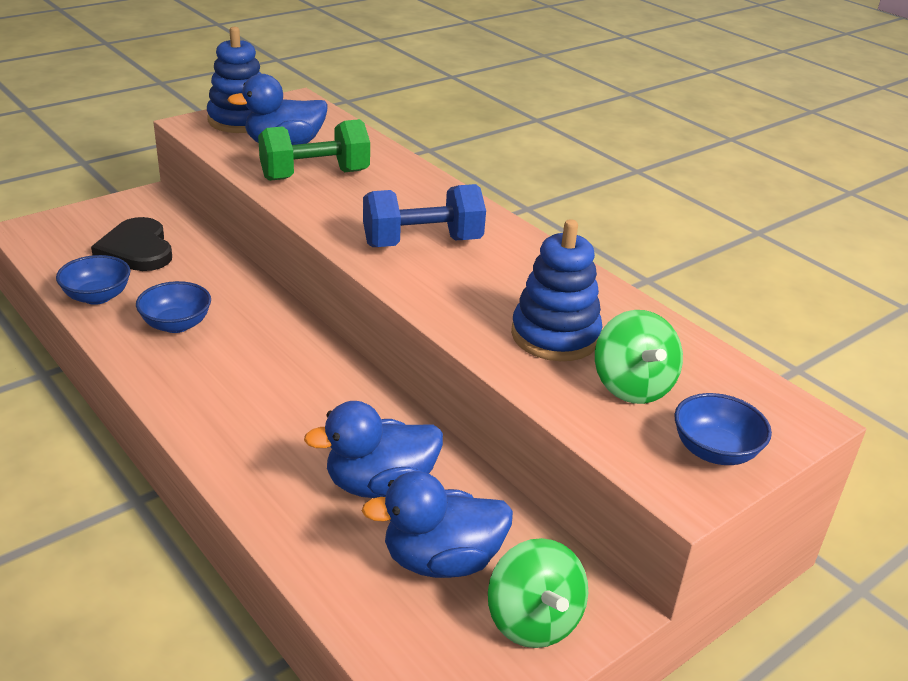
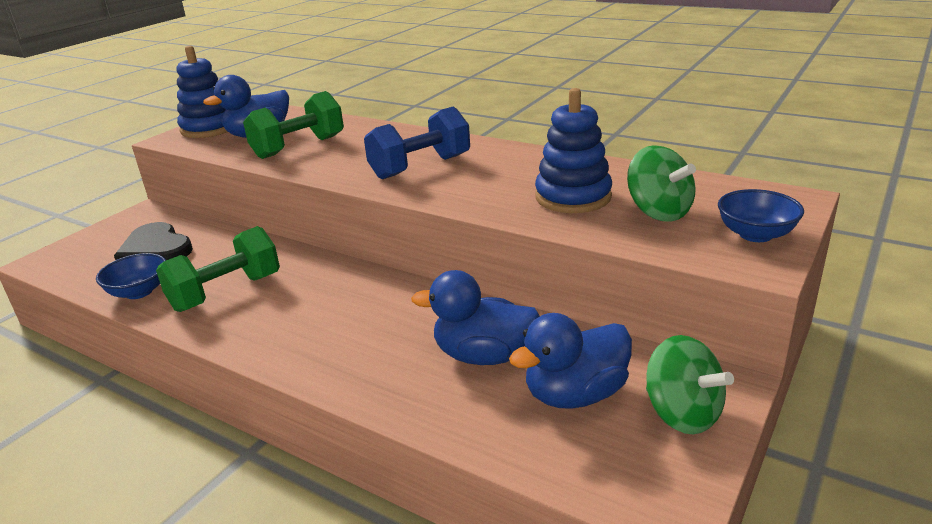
camera: 15 degrees left, 5 degrees down
blue bowl [136,281,211,333] -> green dumbbell [156,226,280,312]
blue duck [304,401,443,498] -> blue duck turned 45 degrees clockwise [411,270,540,365]

